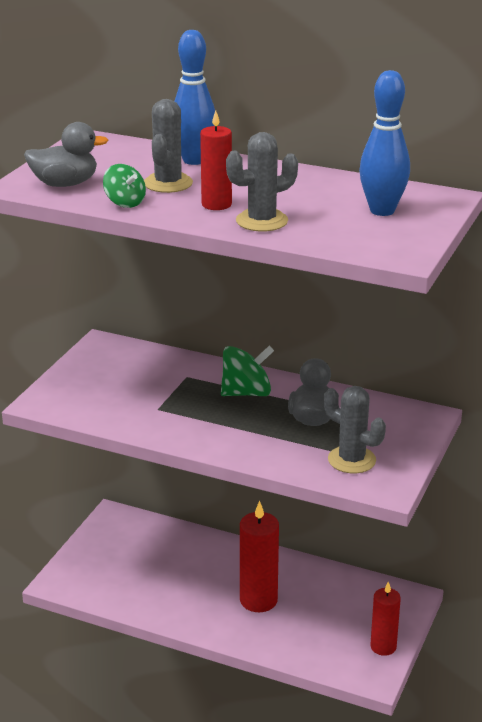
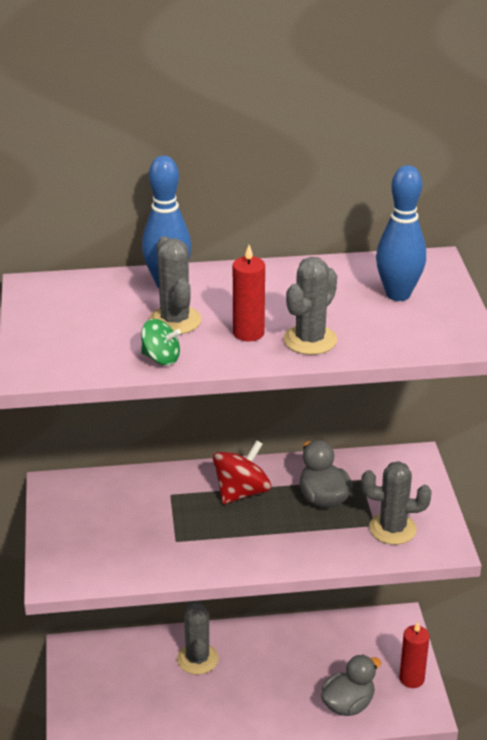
camera: 30 degrees left, 5 degrees up
grey duck [24,122,108,187] -> grey duck moved to [321,655,381,716]
green spinning top [221,346,274,396] -> red spinning top [213,440,271,504]
red candle [240,501,279,612] -> none
none -> grey cactus [177,601,219,675]

